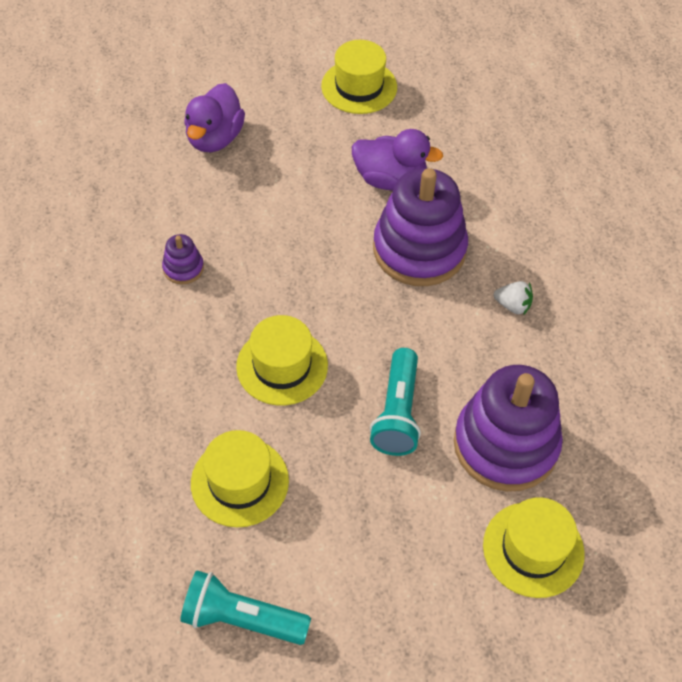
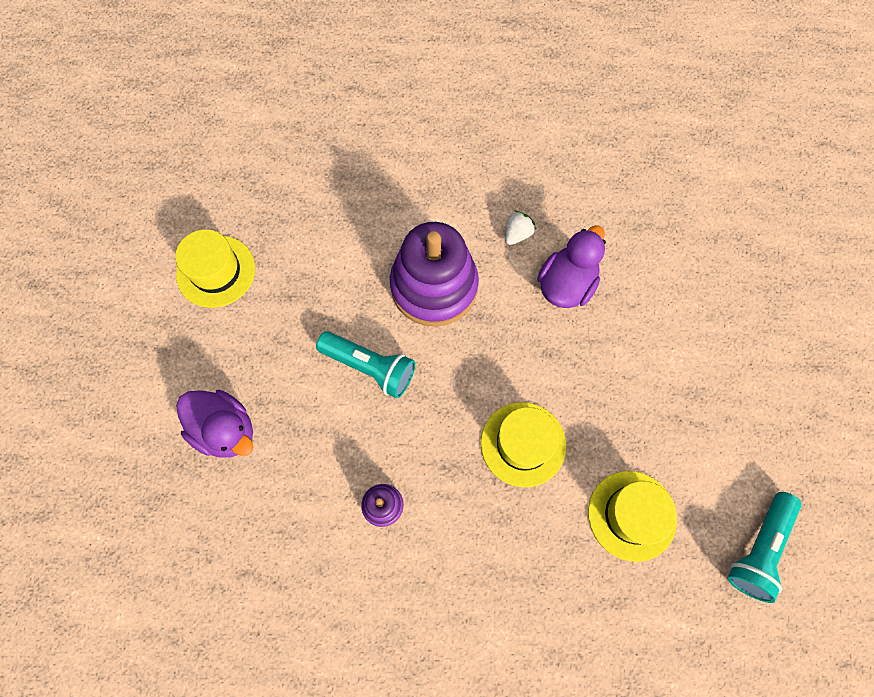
camera: 70 degrees left, 15 degrees up
purple duck [352,129,443,191] -> purple duck moved to [537,225,606,308]
turquoise flashlight [370,348,421,456] -> turquoise flashlight moved to [316,331,415,398]
purple stacking toy [454,365,563,492] -> none
yellow hat [483,497,585,598] -> none

